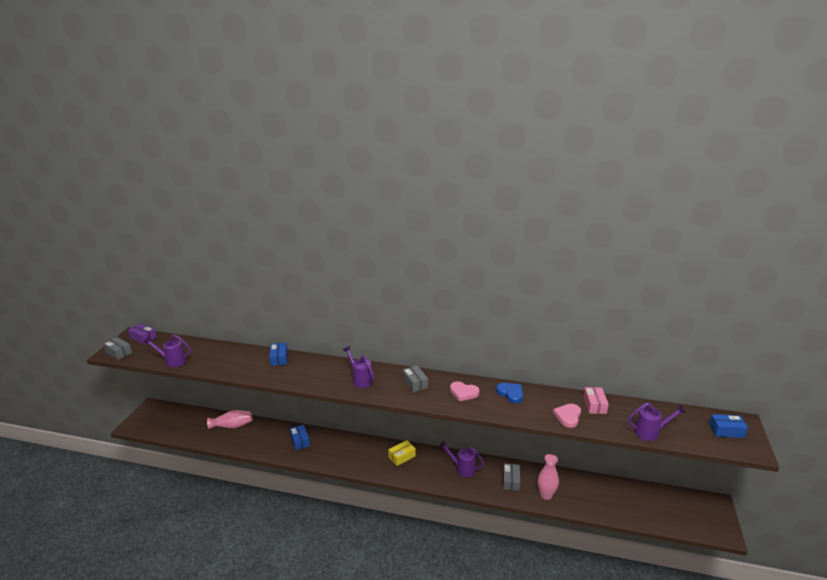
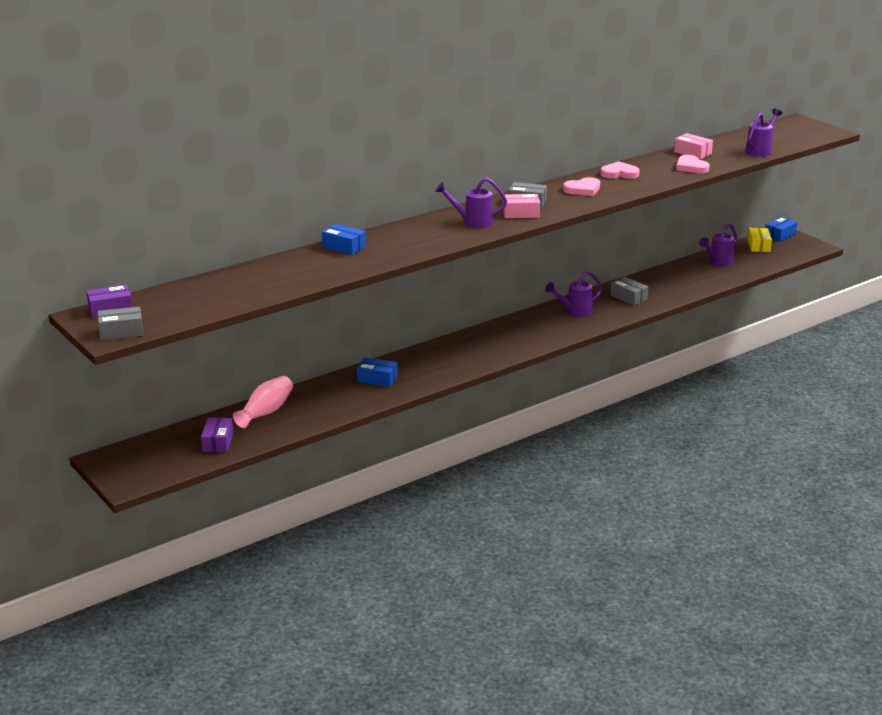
camera: 50 degrees left, 0 degrees up
purple watering can [143,335,191,367] -> purple watering can moved to [699,223,737,267]
yellow box [388,440,416,466] -> yellow box moved to [748,228,772,252]
blue heart [496,383,523,403] -> pink heart [600,161,640,179]
pink vase [538,454,559,500] -> none
blue box [709,414,748,438] -> blue box moved to [765,217,797,242]
none -> purple box [201,418,234,453]
none -> pink box [503,194,540,218]

